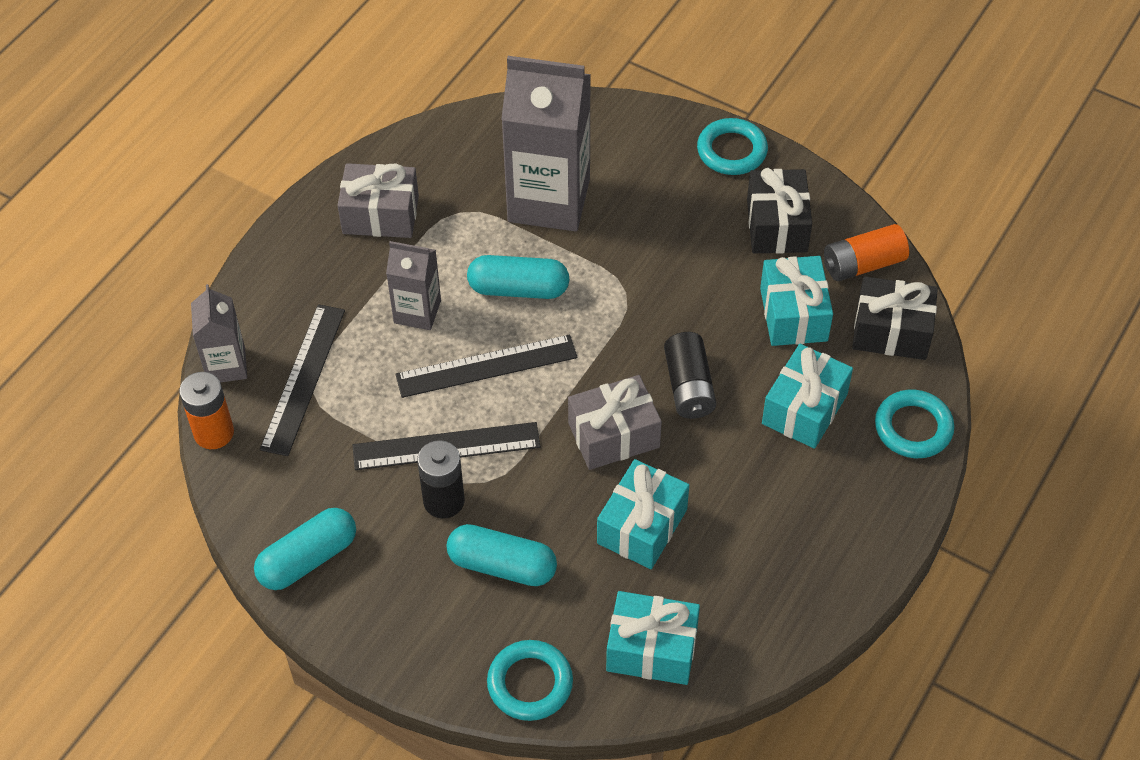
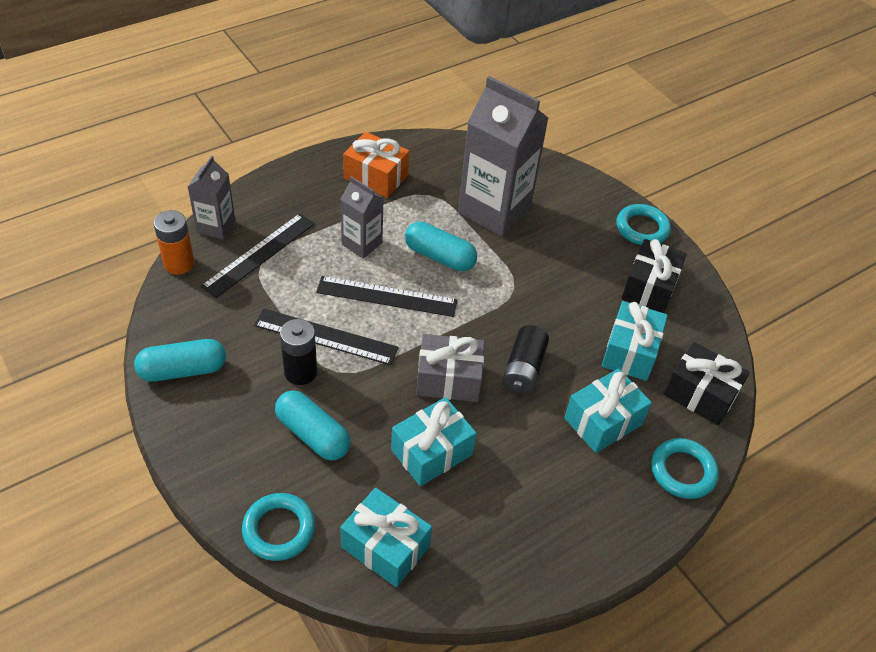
camera: 20 degrees right, 5 degrees down
grey gift [337,163,419,238] -> orange gift [343,132,409,198]
orange battery [824,224,909,281] -> none

